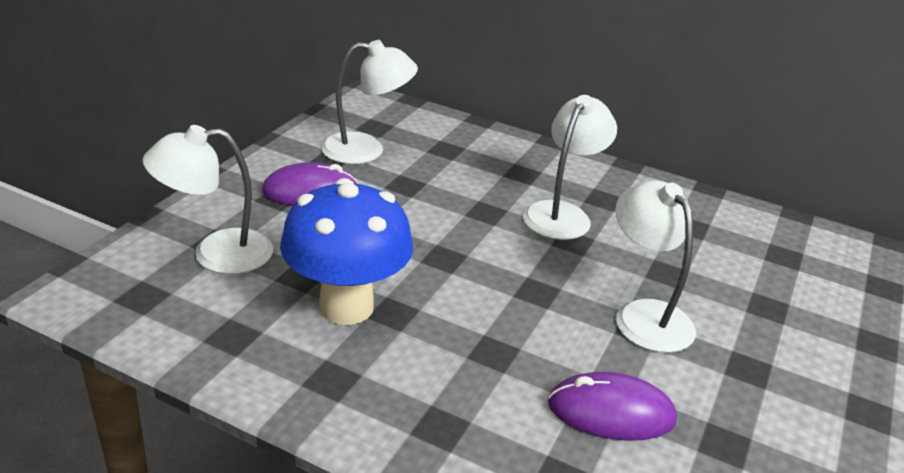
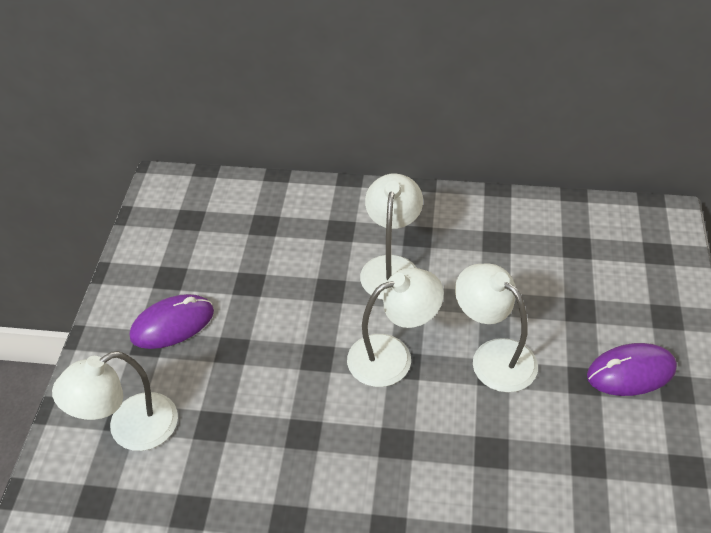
camera: 15 degrees left, 15 degrees up
blue mushroom [280,178,413,325] -> none
white lamp [321,40,418,164] -> white lamp moved to [347,268,444,387]
purple mouse [548,372,677,441] -> purple mouse moved to [587,343,677,396]

